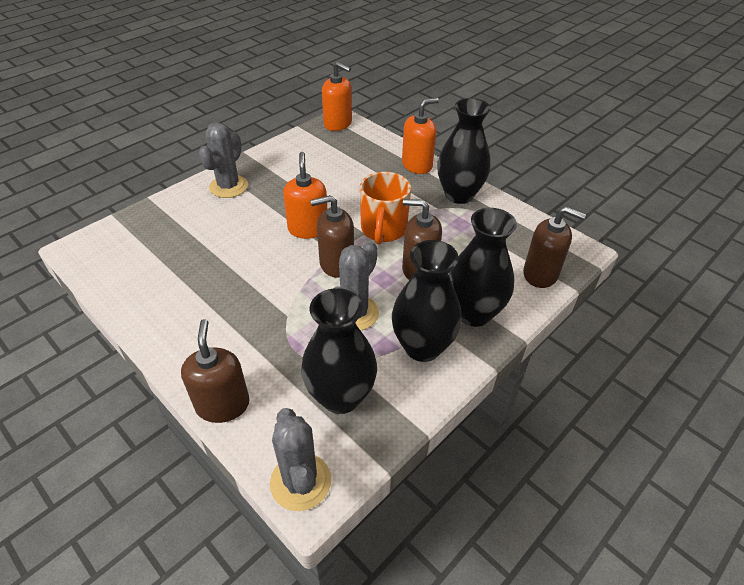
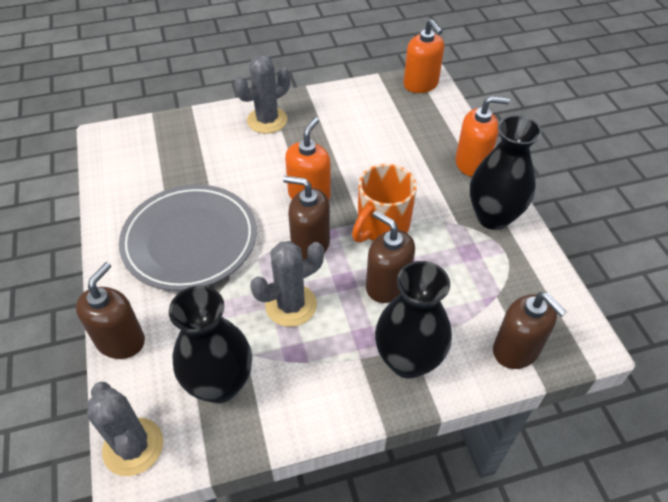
camera: 30 degrees right, 5 degrees up
grey cactus [270,408,331,511] -> grey cactus turned 45 degrees counterclockwise [87,382,163,476]
black vase [392,240,462,362] -> none
none -> grey plate [119,185,257,291]

